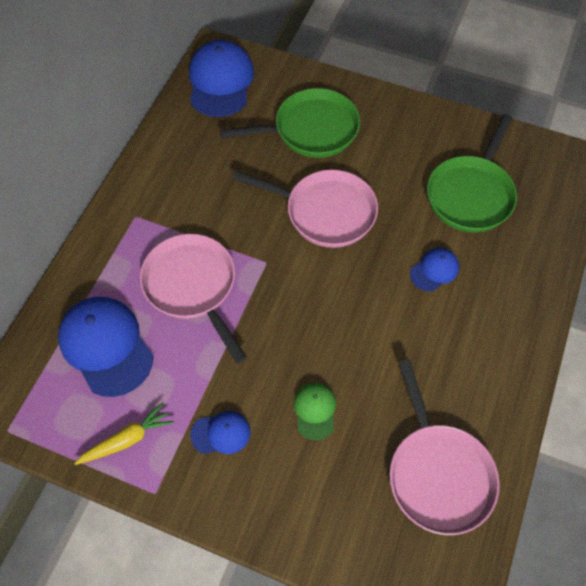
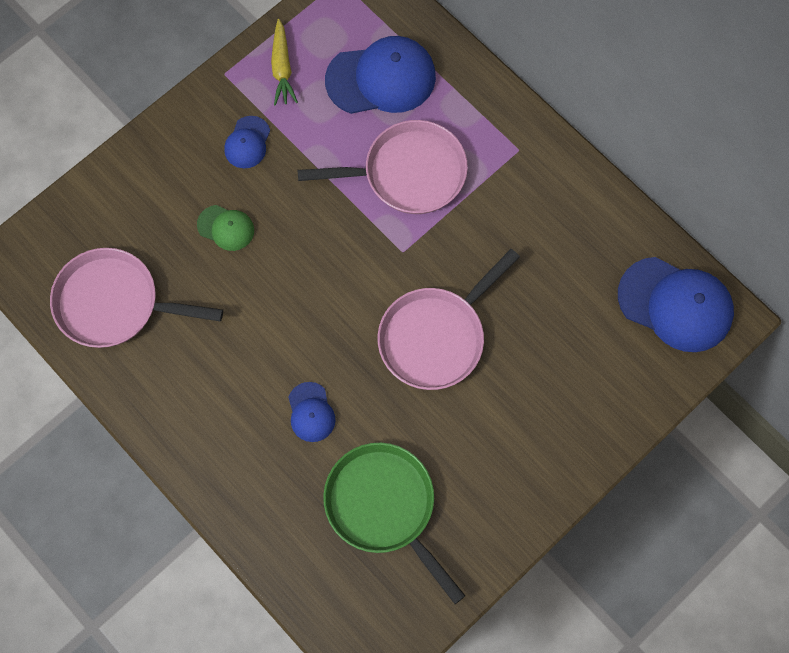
camera: 115 degrees right, 10 degrees up
green pan [220,88,360,158] -> none

